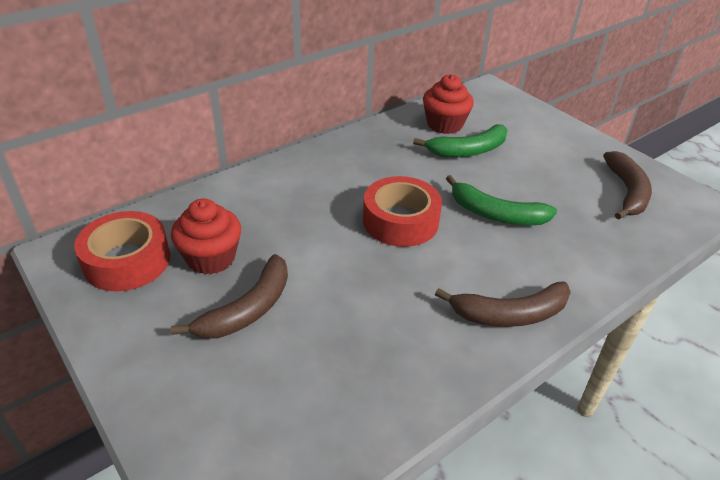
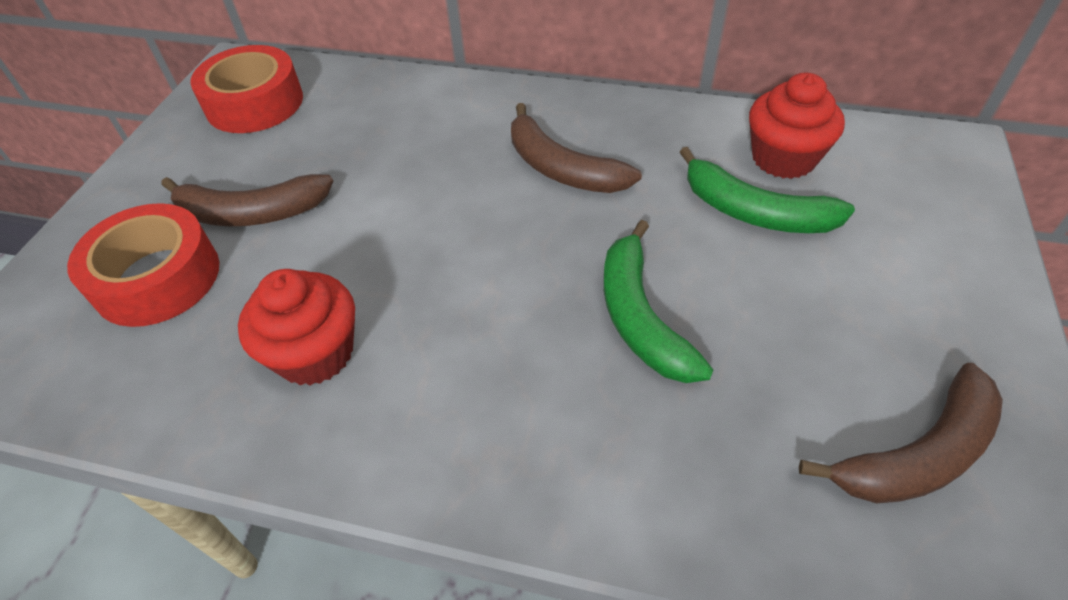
camera: 55 degrees right, 10 degrees up
red cupcake [171,198,241,275] -> red cupcake moved to [238,269,355,386]
red tape [363,176,442,247] -> red tape moved to [67,203,219,327]
brown banana [435,282,571,327] -> brown banana moved to [511,103,642,193]

